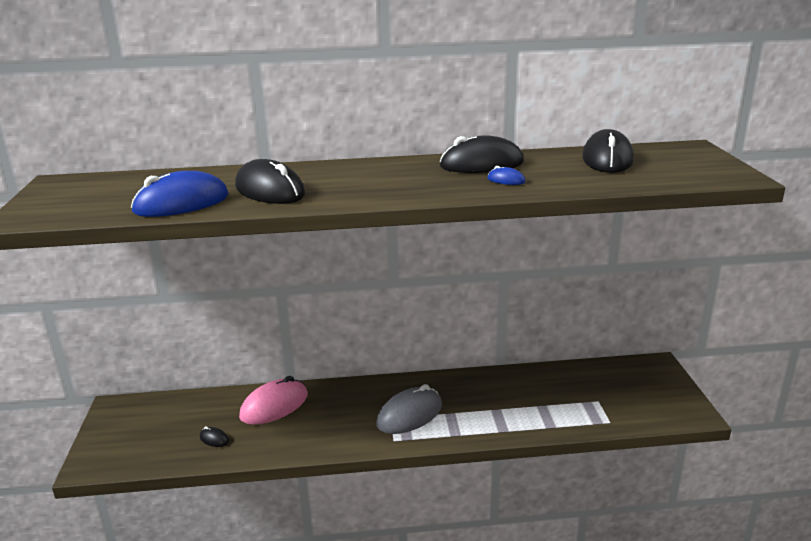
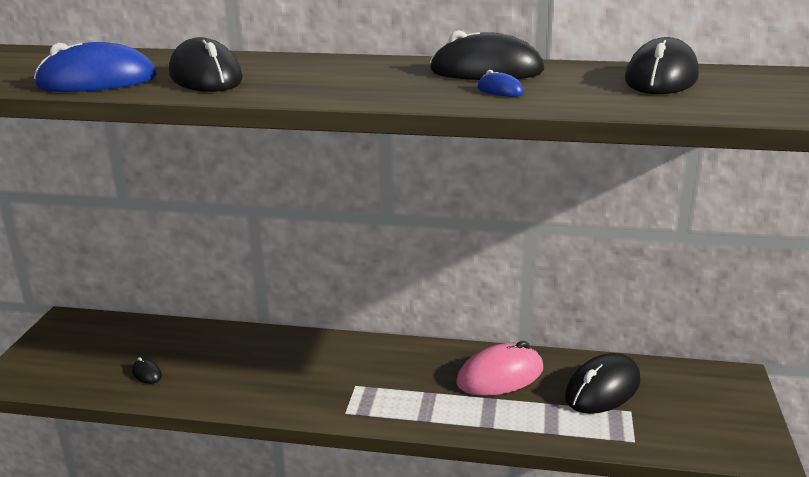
camera: 15 degrees right, 0 degrees up
pink mouse [239,376,308,425] -> pink mouse moved to [456,341,543,396]
grey mouse [376,384,442,434] -> none
none -> black mouse [565,353,640,414]

